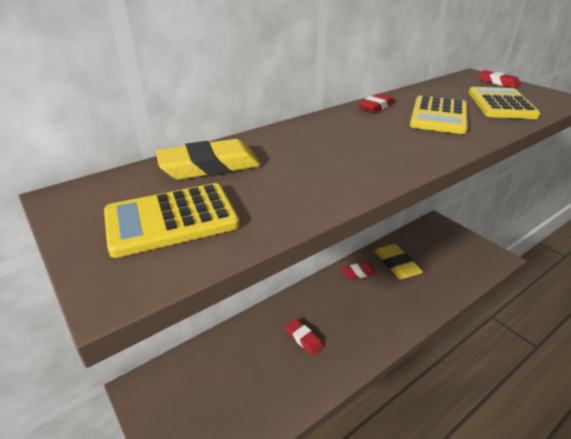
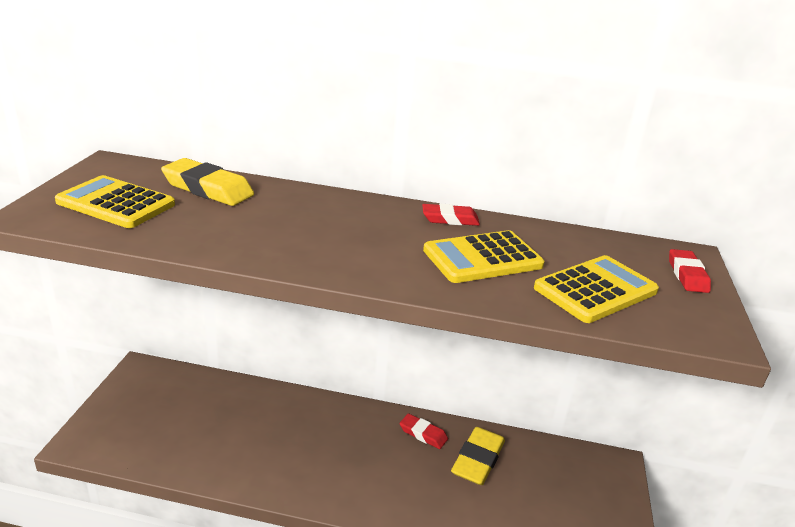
camera: 45 degrees right, 5 degrees down
red eraser [285,319,323,355] -> none

